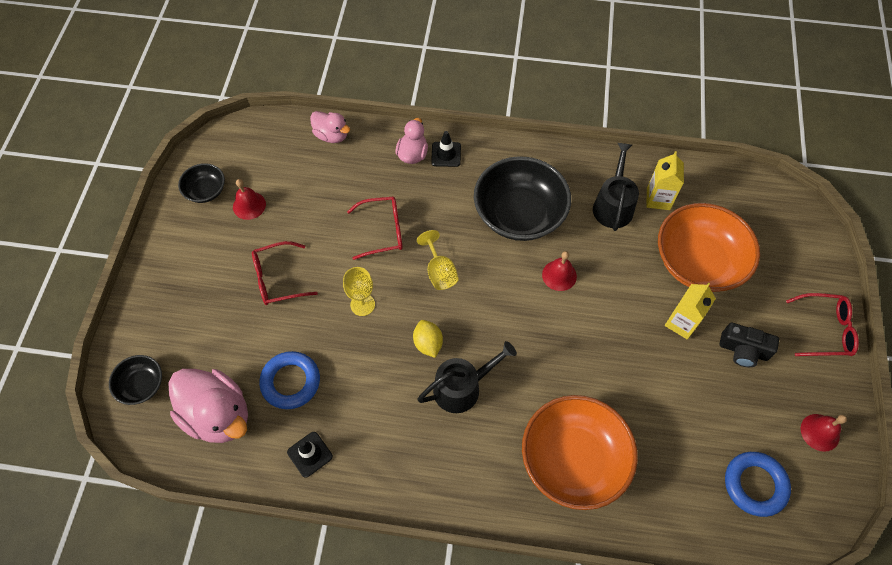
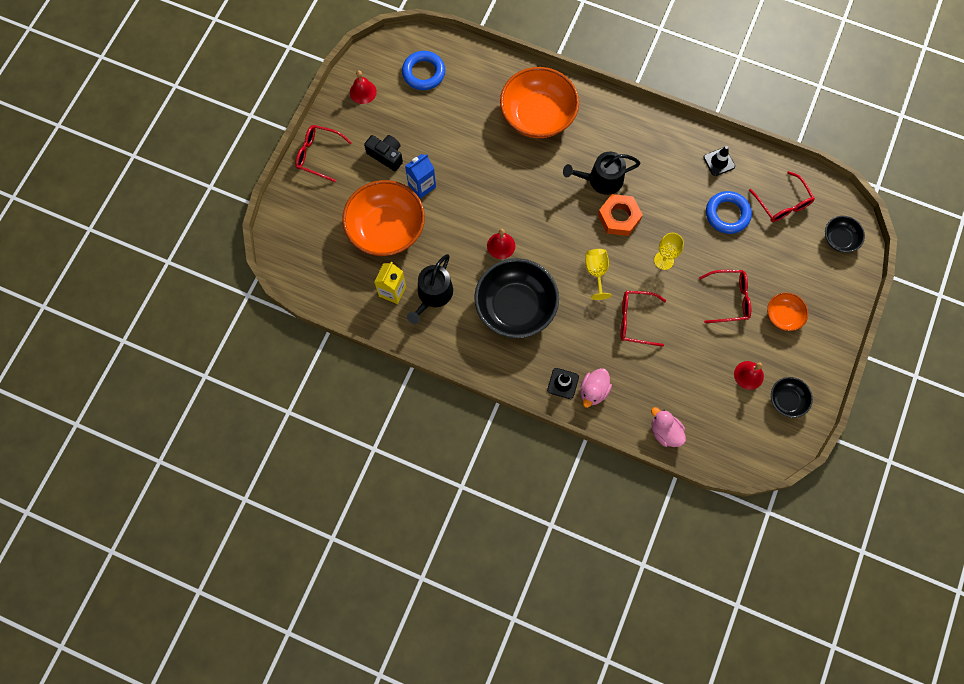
camera: 165 degrees left, 10 degrees up
pink duck [168,369,248,443] -> red glasses [749,171,815,222]
yellow lemon [413,320,443,358] -> orange nut [598,194,643,236]
yellow carton [665,282,716,339] -> blue carton [405,154,436,199]
none -> orange bowl [767,292,808,331]

